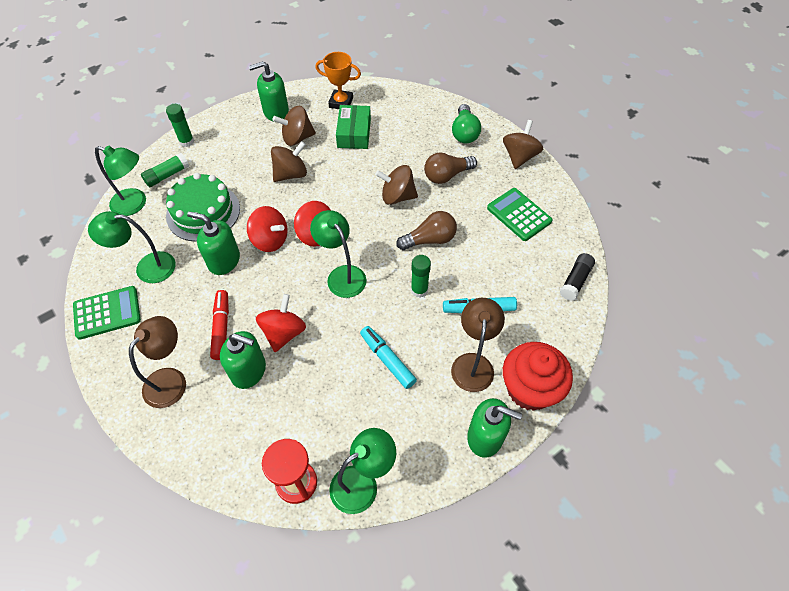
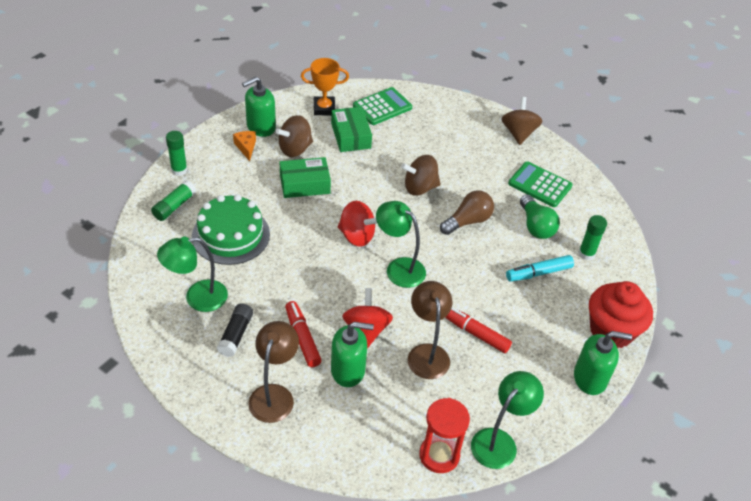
camera: 20 degrees left, 10 degrees down
green calculator [73,286,141,340] -> green calculator moved to [353,87,412,125]
green lamp [95,146,146,216] -> none
green soap dispenser [187,212,240,275] -> none
red spinning top [247,206,288,252] -> none
brown spinning top [271,141,307,182] -> green box [280,157,331,198]
turquoise marker [360,326,417,389] -> red marker [445,307,512,353]
green glue stick [411,255,431,298] -> green glue stick moved to [579,215,607,260]
brown light bulb [424,152,477,184] -> none
brown lamp [451,298,505,392] -> brown lamp moved to [408,281,452,379]
green light bulb [452,104,481,143] -> green light bulb moved to [520,195,560,239]
black glue stick [560,253,595,301] -> black glue stick moved to [217,303,253,357]
none -> orange cheese [233,131,256,161]

